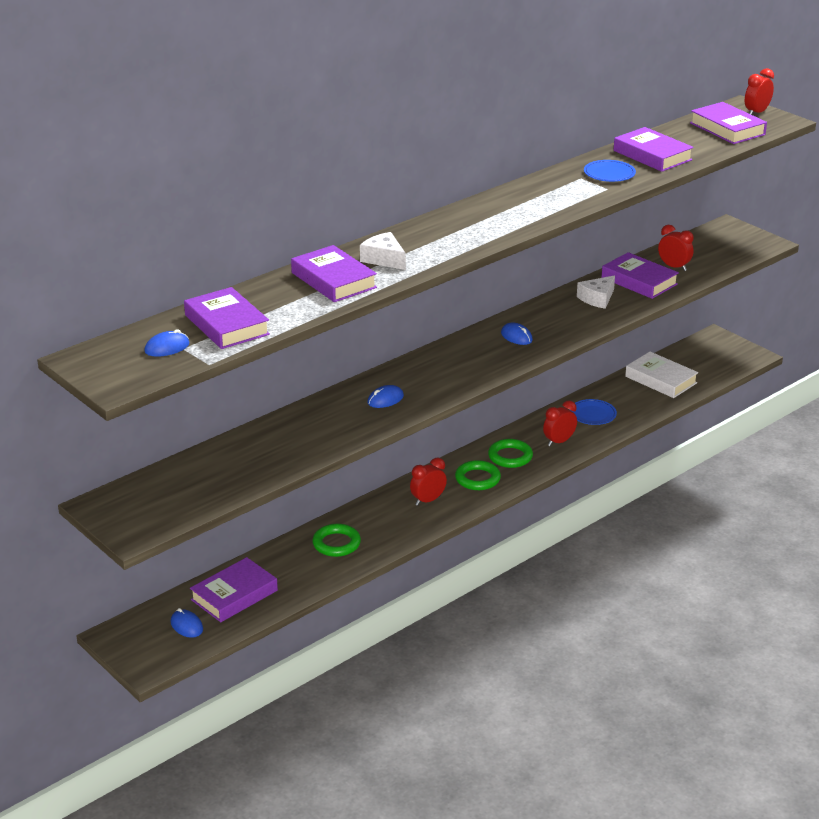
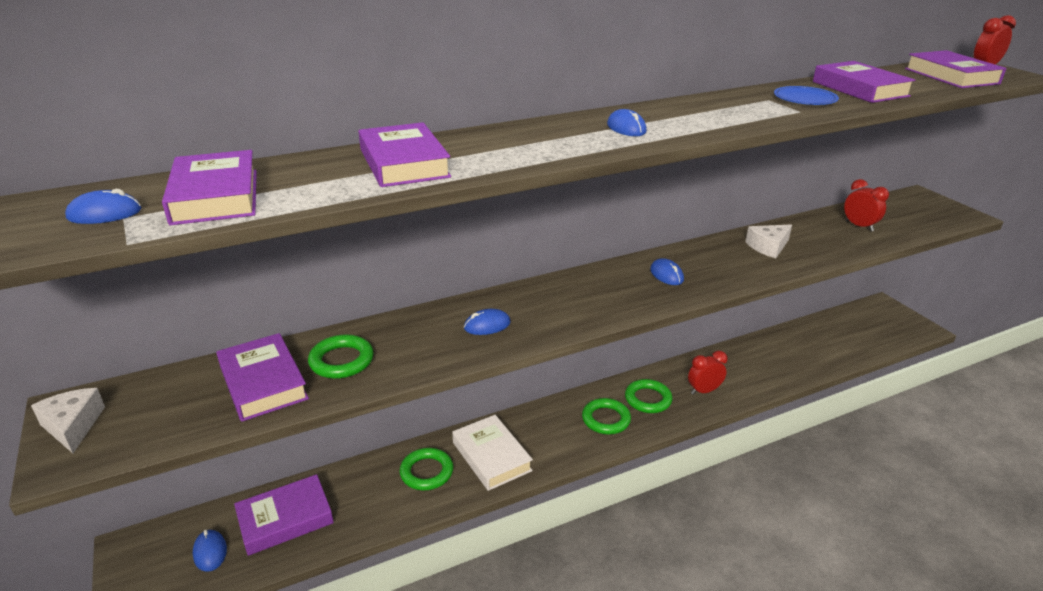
camera: 15 degrees right, 0 degrees up
white cheese [360,232,406,270] -> white cheese moved to [31,388,105,453]
red clock [410,458,447,506] -> none
blue plate [570,399,617,425] -> none
purple book [601,252,679,299] -> purple book moved to [216,333,309,422]
white book [625,351,698,398] -> white book moved to [452,415,533,491]
none -> green ring [308,335,374,379]
none -> blue mouse [607,109,647,136]

